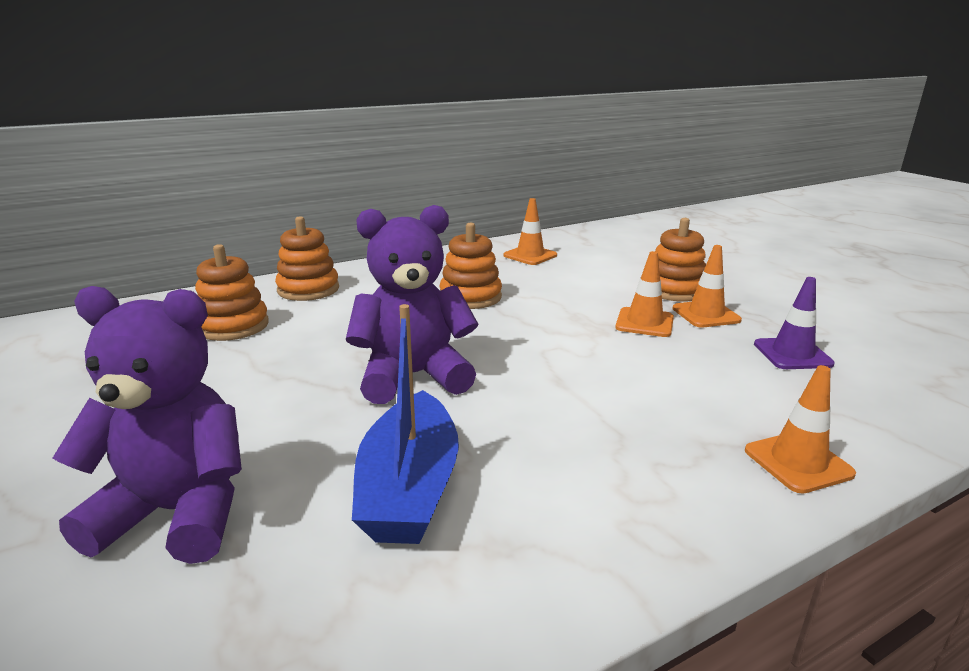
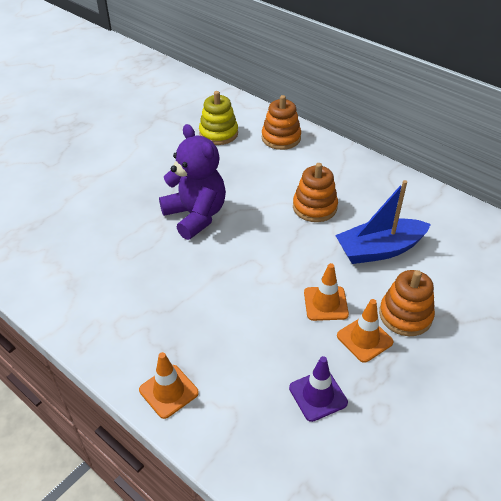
camera: 70 degrees right, 20 degrees up
purple teddy bear [52,286,242,564] -> none
orange stacking toy [195,244,269,341] -> yellow stacking toy [199,91,238,145]
blue boat [352,304,459,544] -> blue boat moved to [335,180,431,264]
orange traffic cone [504,198,557,265] -> none

